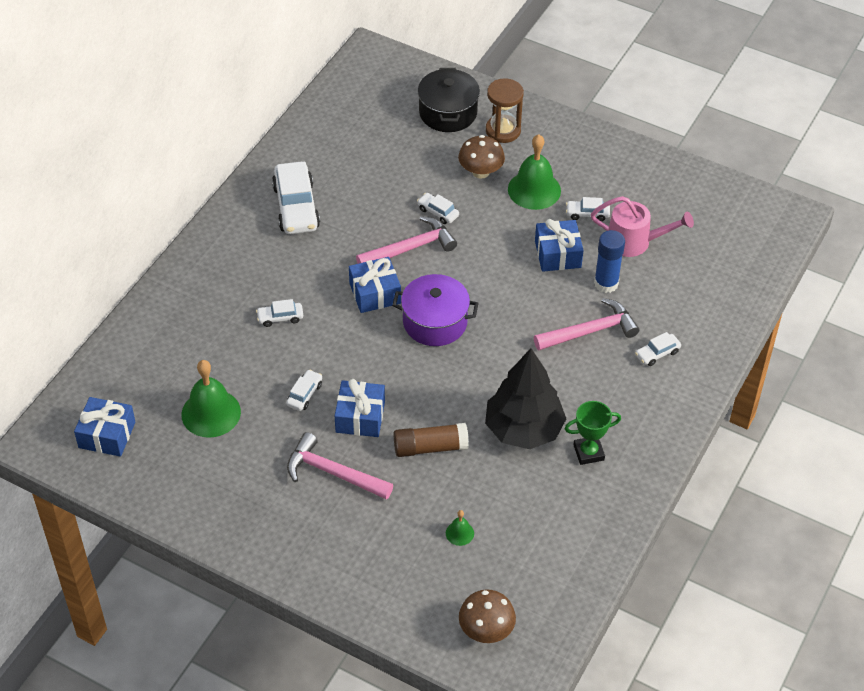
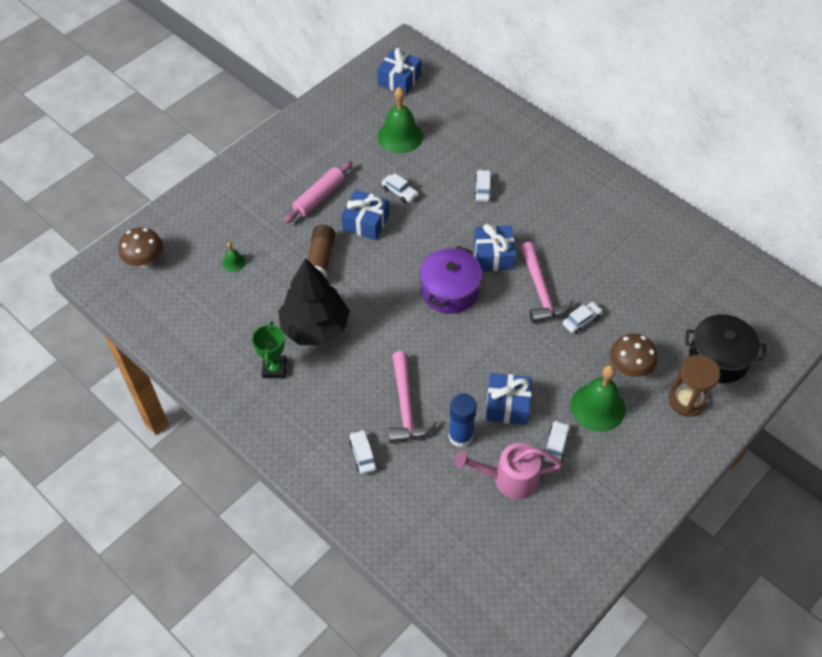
camera: 105 degrees right, 5 degrees up
white car [272,162,320,234] -> none
pink hammer [287,432,393,500] -> pink rolling pin [284,161,352,224]
pink watering can [591,196,694,257] -> pink watering can turned 60 degrees clockwise [454,443,562,499]

